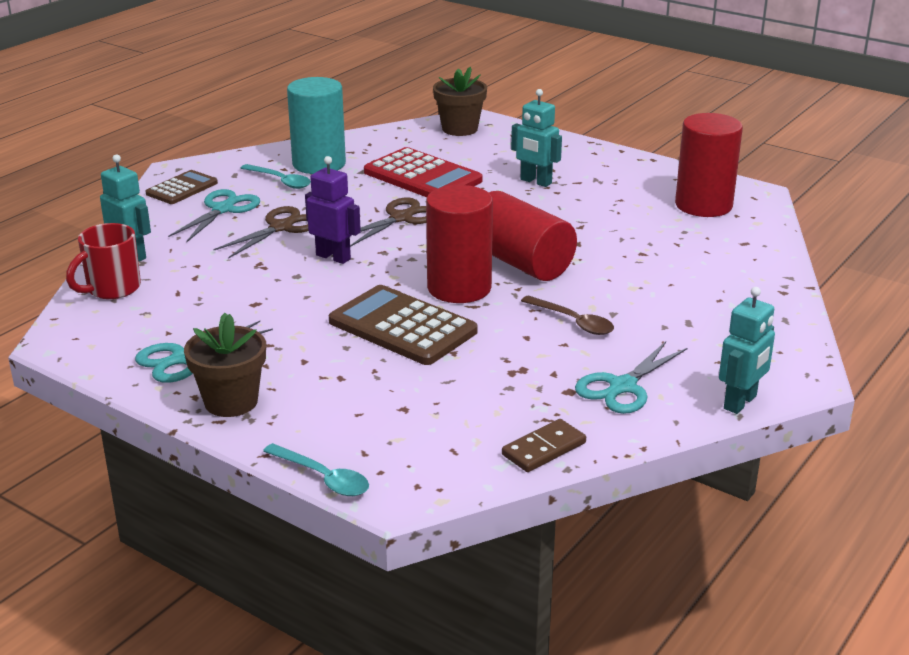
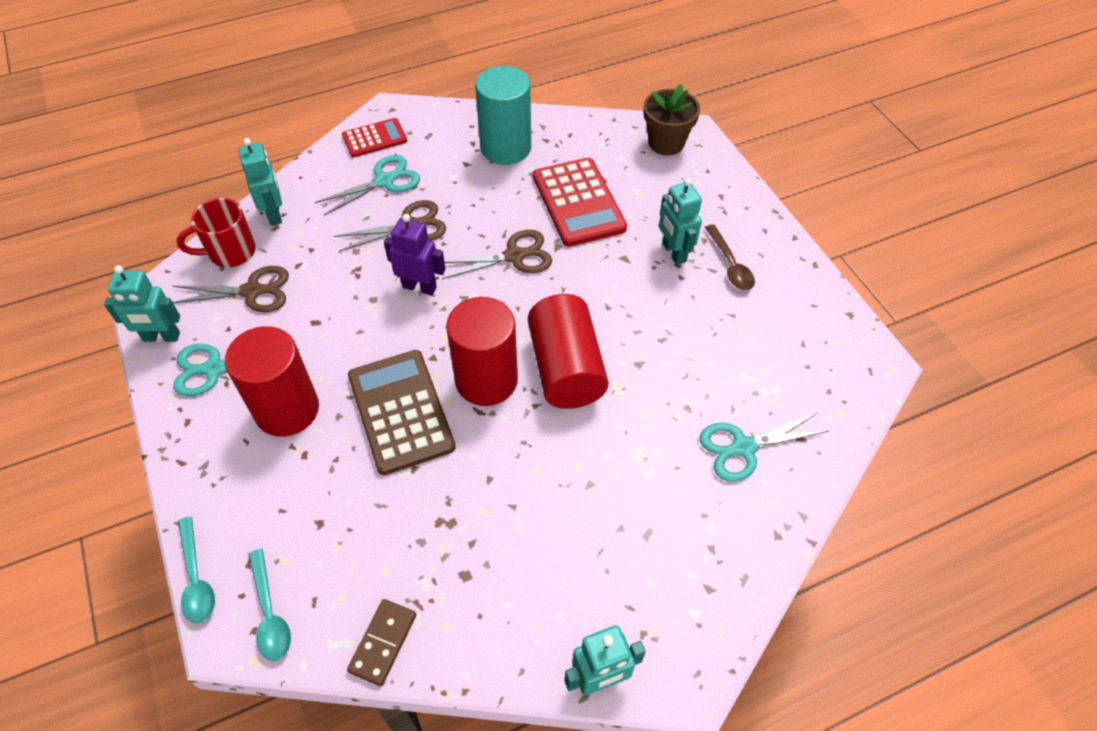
camera: 30 degrees right, 25 degrees up
brown calculator [146,170,218,204] -> red calculator [342,118,407,157]
brown flower pot [184,313,266,417] -> none
turquoise spoon [241,164,311,189] -> turquoise spoon moved to [249,549,291,661]
purple robot [305,156,361,264] -> purple robot turned 45 degrees counterclockwise [384,214,445,295]
brown domino [502,419,586,472] -> brown domino turned 60 degrees counterclockwise [347,599,416,686]
brown spoon [521,295,614,335] -> brown spoon moved to [705,224,755,290]
turquoise scissors [575,341,688,414] -> turquoise scissors moved to [700,413,829,482]
red cylinder [675,113,743,217] -> red cylinder moved to [225,326,319,437]
none -> turquoise robot [104,265,180,342]
none -> brown scissors [173,266,289,312]

